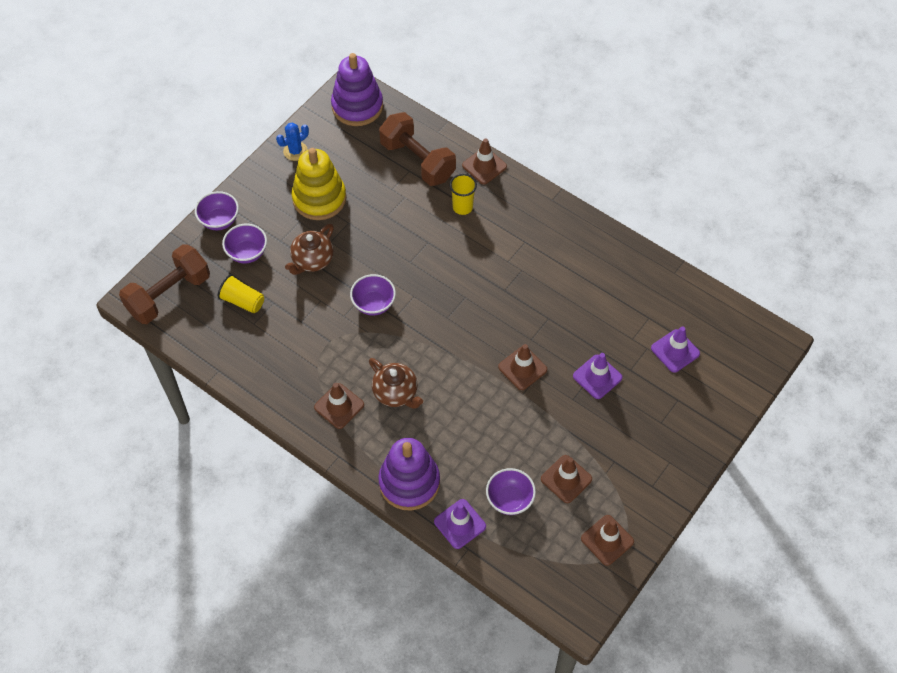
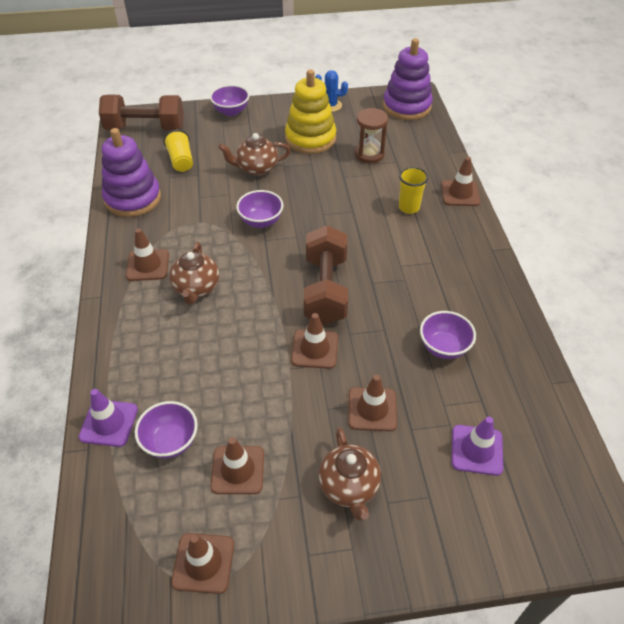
camera: 45 degrees right, 10 degrees down
purple bowl [222,224,267,263] -> purple bowl moved to [420,311,476,359]
purple stacking toy [378,438,440,511] -> purple stacking toy moved to [102,128,161,217]
brown dumbbell [379,112,456,186] -> brown dumbbell moved to [304,225,348,325]
purple traffic cone [573,353,622,399] -> brown traffic cone [348,375,397,431]
none -> brown teapot [318,427,381,521]
none -> brown hourglass [355,108,388,163]

